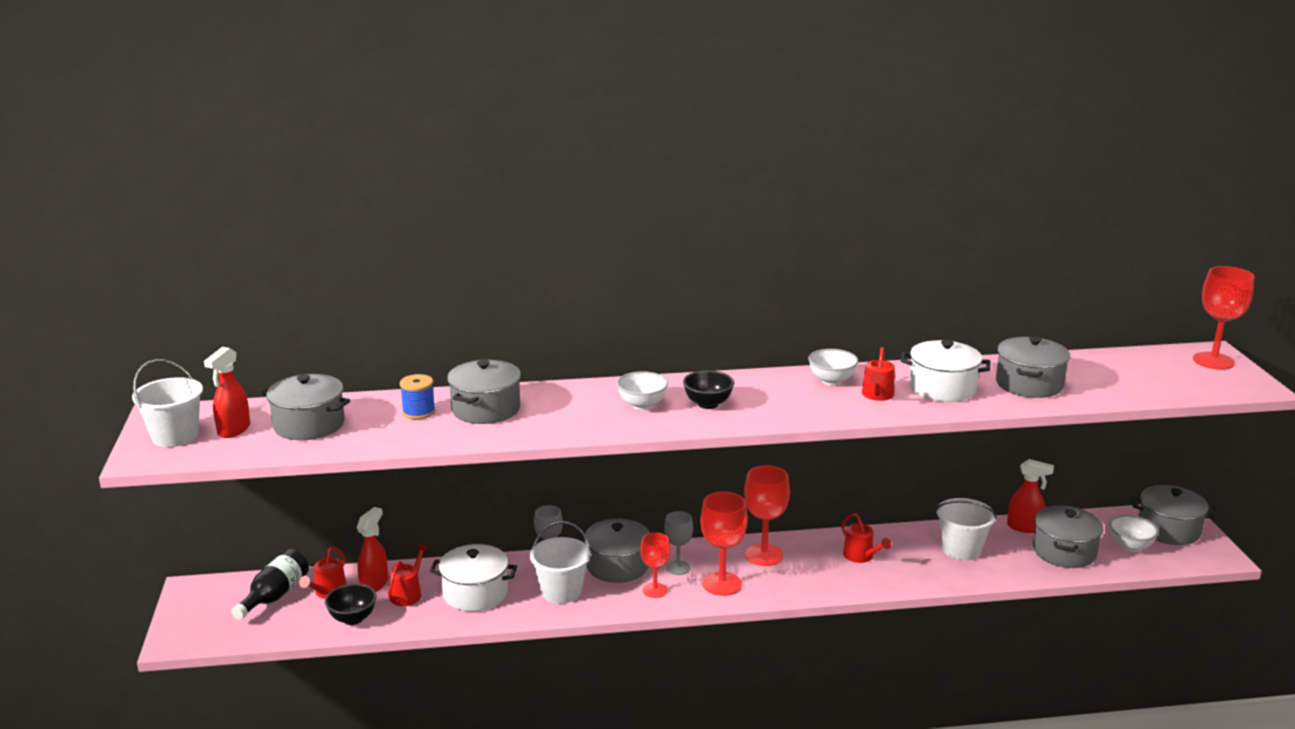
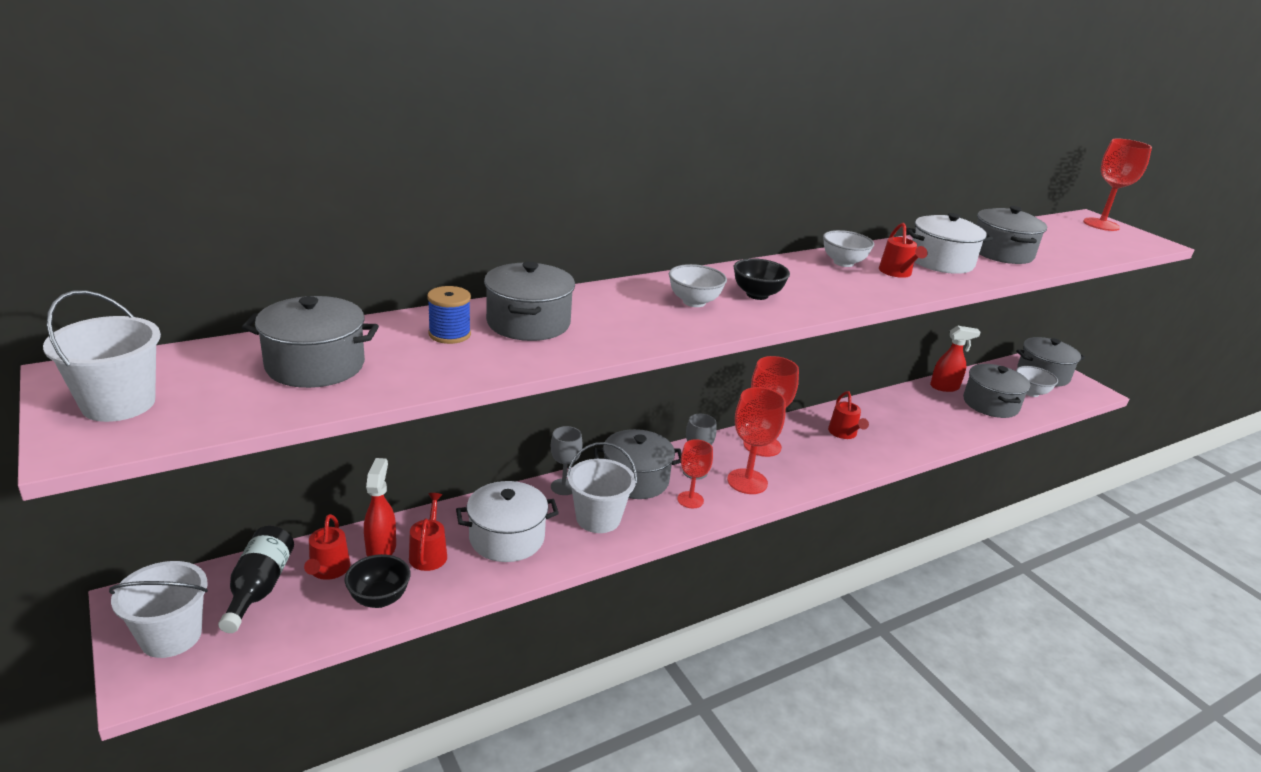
camera: 25 degrees left, 5 degrees up
red spray bottle [204,347,250,438] -> none
red watering can [841,513,891,563] -> red watering can turned 45 degrees clockwise [828,391,869,439]
white bucket [935,498,997,560] -> white bucket moved to [109,561,208,658]

